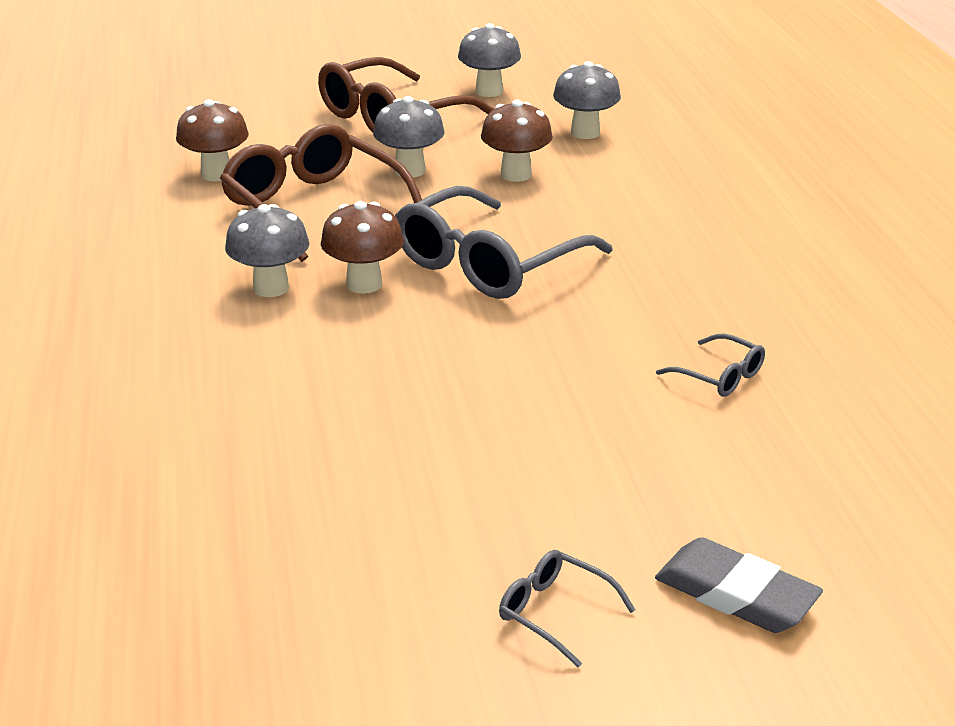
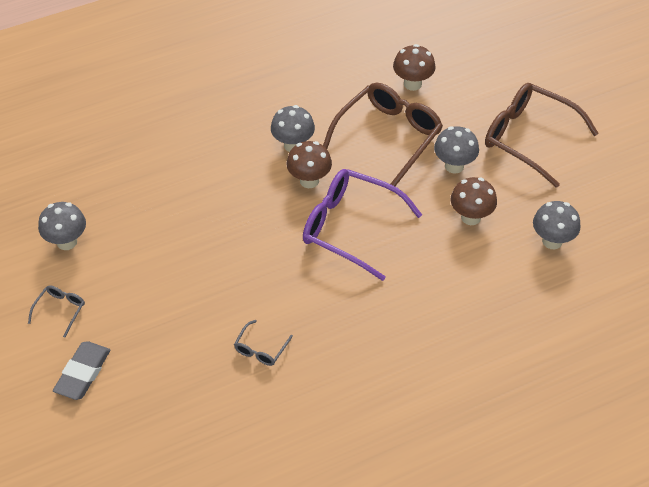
camera: 75 degrees right, 20 degrees up
grey glasses [395,186,613,299] -> purple glasses [303,169,422,281]
grey mushroom [458,23,521,97] -> grey mushroom moved to [38,202,86,250]

